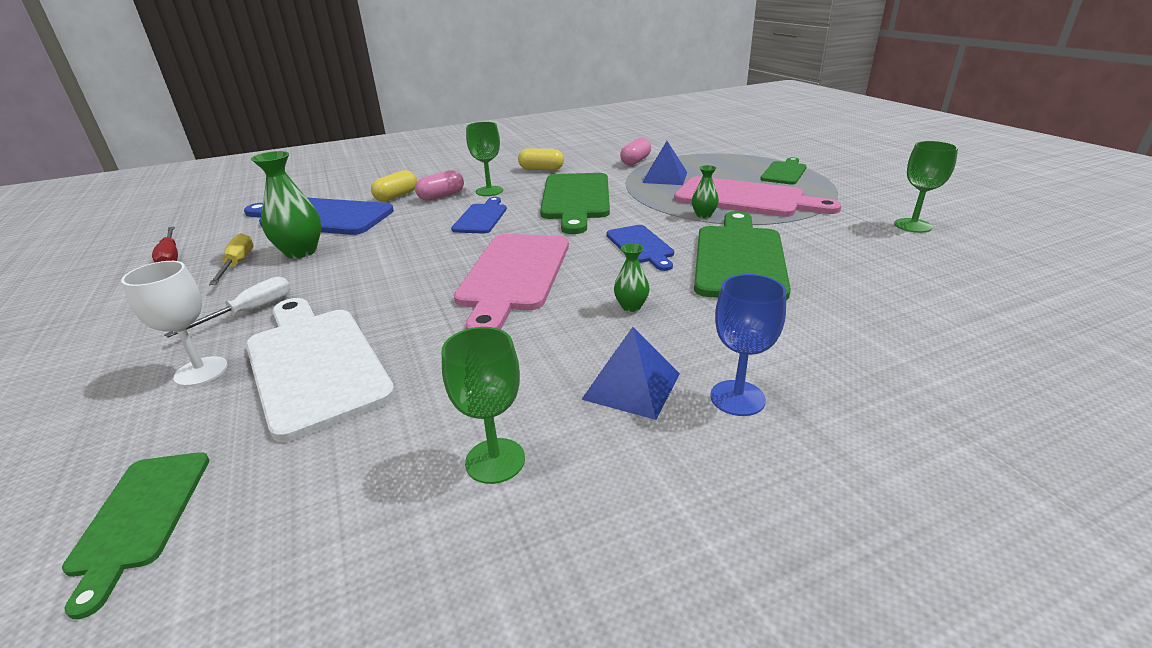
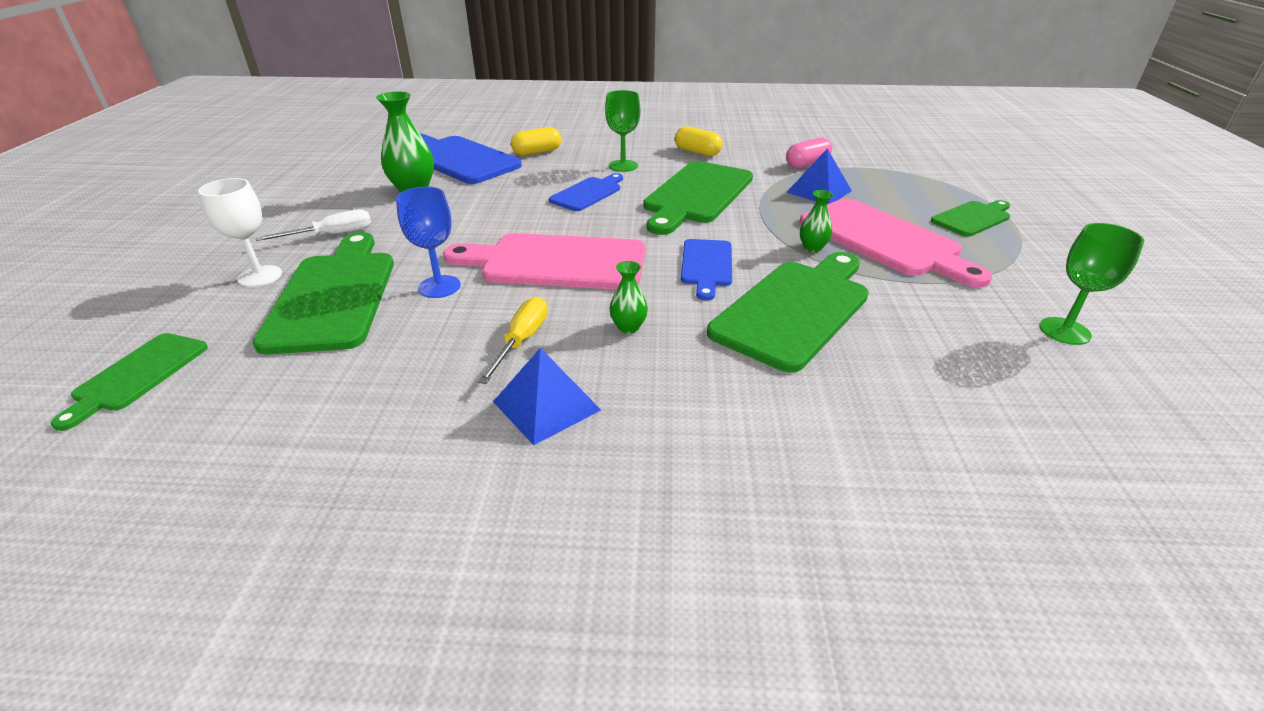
camera: 25 degrees right, 5 degrees up
red screwdriver [152,227,178,263] -> none
yellow screwdriver [209,233,254,285] -> yellow screwdriver moved to [478,297,548,384]
white cutting board [246,298,396,442] -> green cutting board [253,232,394,354]
pink capsule [415,170,464,201] -> none
green goblet [441,327,525,484] -> none
pink cutting board [454,234,569,329] -> pink cutting board turned 60 degrees clockwise [443,233,646,289]
blue goblet [710,274,786,416] -> blue goblet moved to [396,187,461,298]

